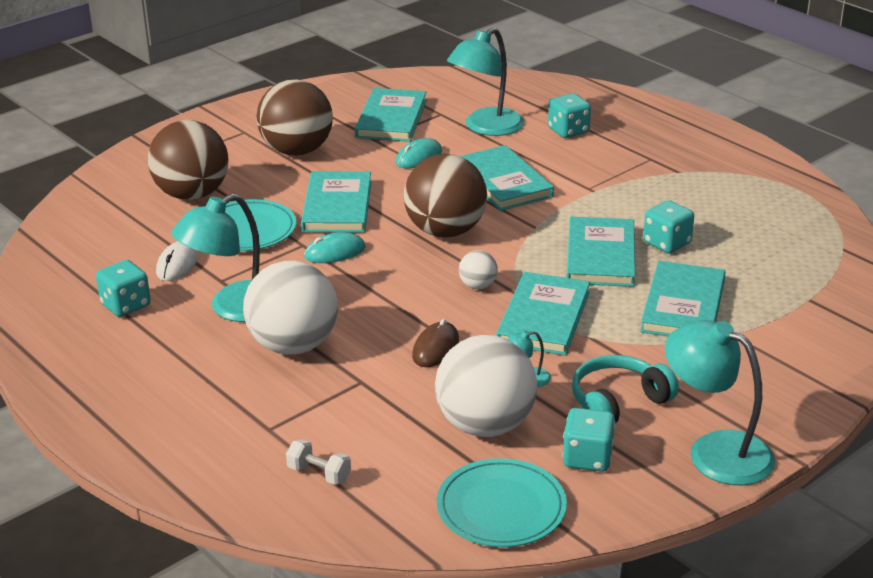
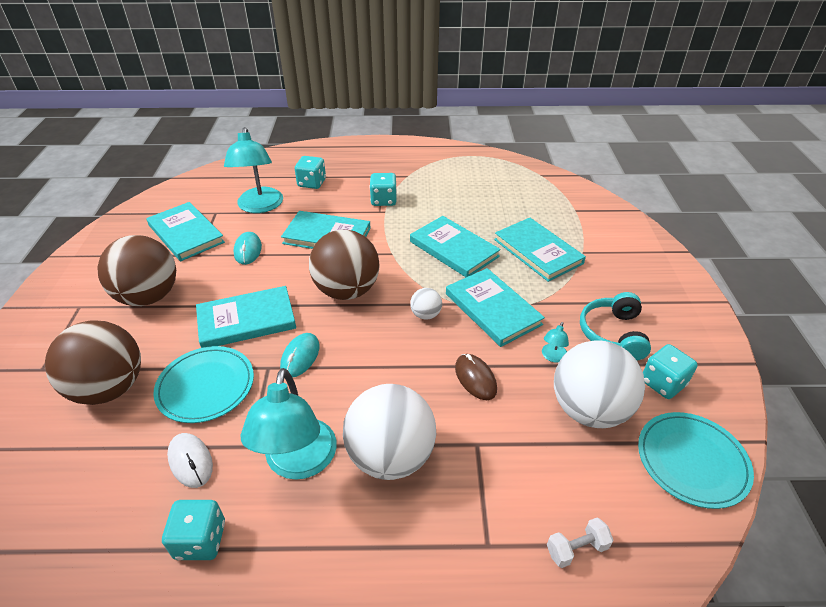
camera: 50 degrees left, 10 degrees up
turquoise book [301,171,372,233] -> turquoise book turned 60 degrees counterclockwise [196,286,296,348]
turquoise dice [643,200,694,253] -> turquoise dice moved to [370,173,397,206]
turquoise lamp [665,320,775,485] -> none

